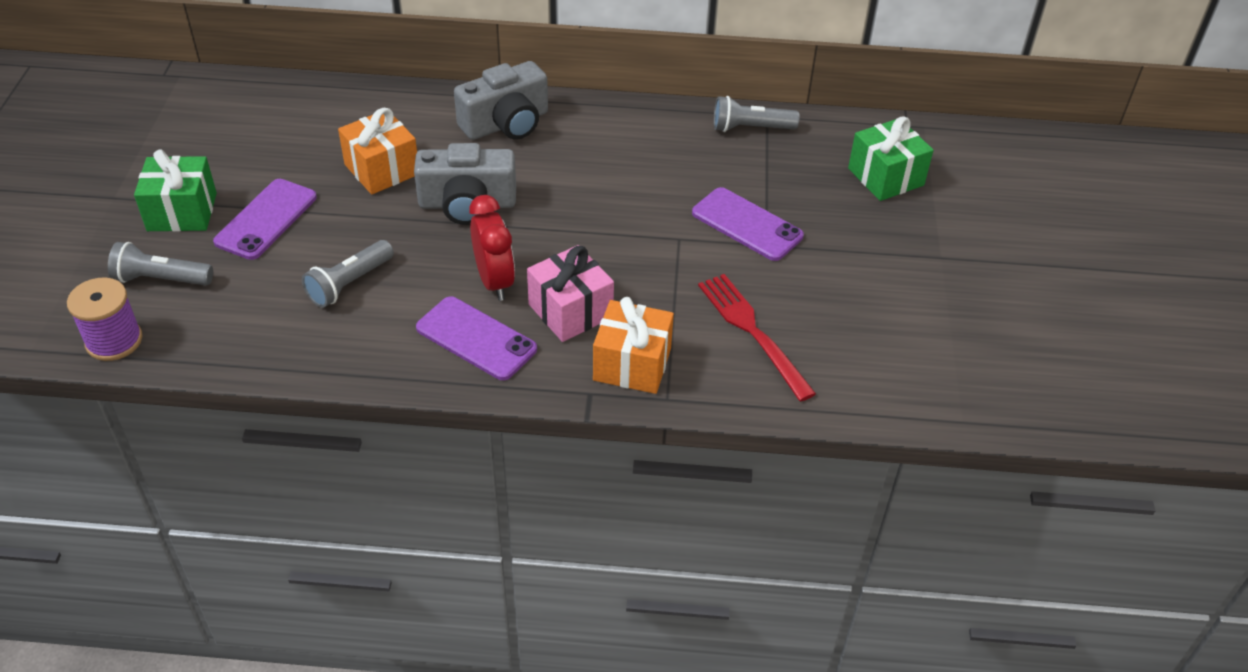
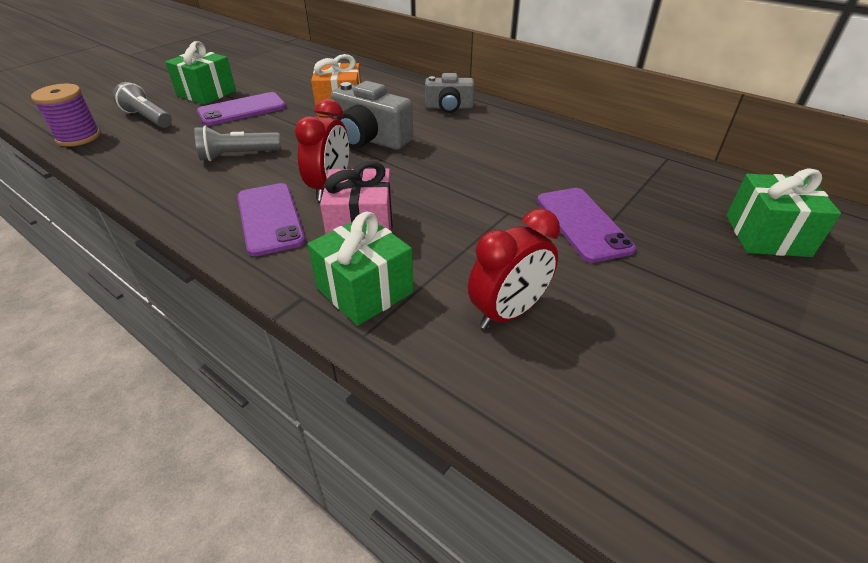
camera: 35 degrees right, 5 degrees down
grey camera [454,61,548,140] -> grey camera [425,73,474,113], size x0.66
orange gift [593,297,674,394] -> green gift [307,212,413,326]
red fork [698,274,816,401] -> red clock [468,208,560,329]
grey flashlight [714,96,800,132] -> none

